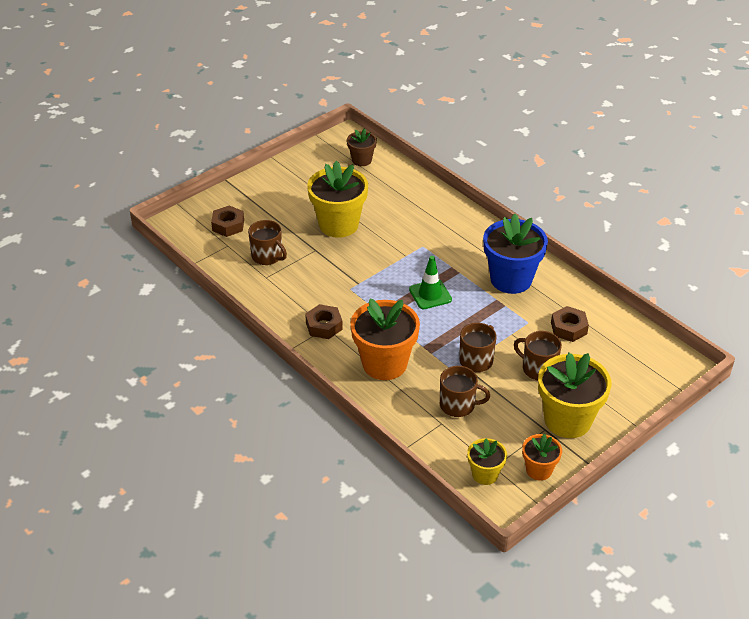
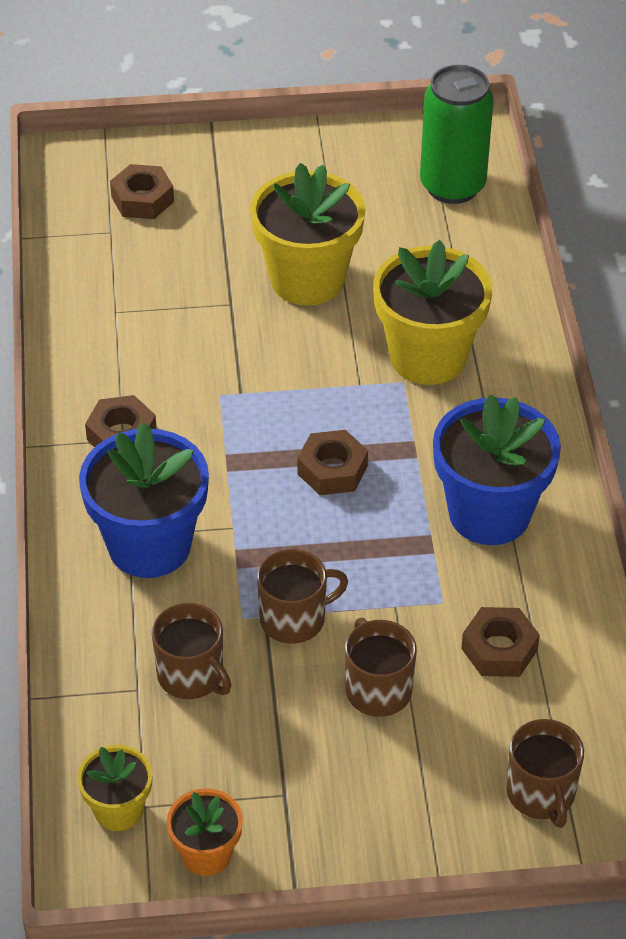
camera: 35 degrees right, 5 degrees up
brown mug [248,220,287,265] -> brown mug moved to [506,719,584,828]
brown flower pot [347,128,377,166] -> green can [420,65,494,204]
orange flower pot [350,298,420,380] -> blue flower pot [79,422,209,578]
green traffic cone [409,256,452,309] -> brown nut [297,430,368,495]
yellow flower pot [538,353,612,438] -> yellow flower pot moved to [373,240,492,385]

